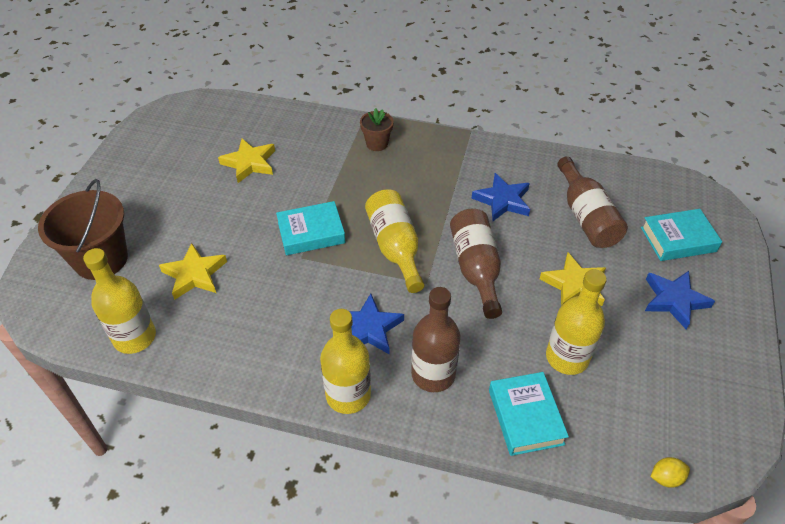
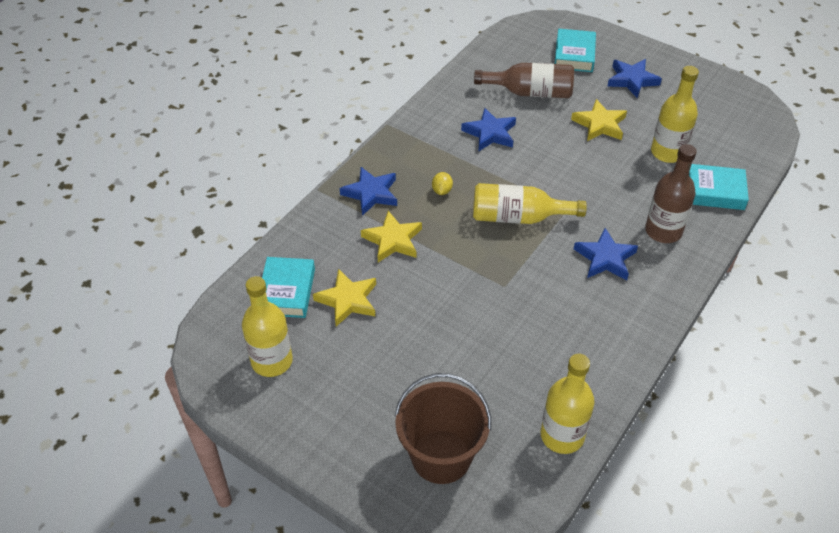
camera: 70 degrees left, 0 degrees up
yellow star [159,243,227,300] -> yellow star moved to [361,211,422,262]
turquoise book [276,201,346,255] -> turquoise book moved to [262,257,315,318]
yellow bottle [320,309,371,414] -> yellow bottle moved to [242,276,293,377]
brown flower pot [360,108,394,151] -> blue star [340,167,397,216]
brown bottle [450,209,502,319] -> none
yellow lemon [650,457,690,488] -> yellow lemon moved to [432,172,453,195]

